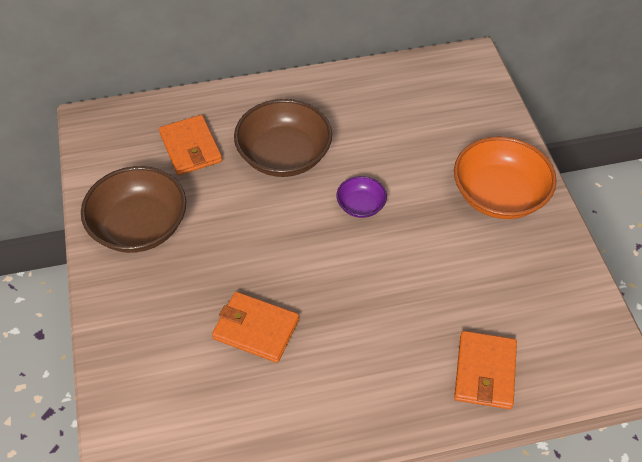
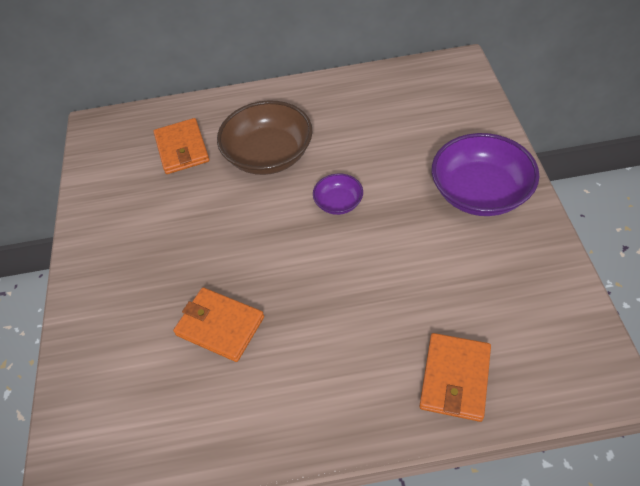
camera: 10 degrees right, 0 degrees up
brown bowl [81,166,186,253] -> none
orange bowl [454,136,557,219] -> purple bowl [432,133,540,216]

